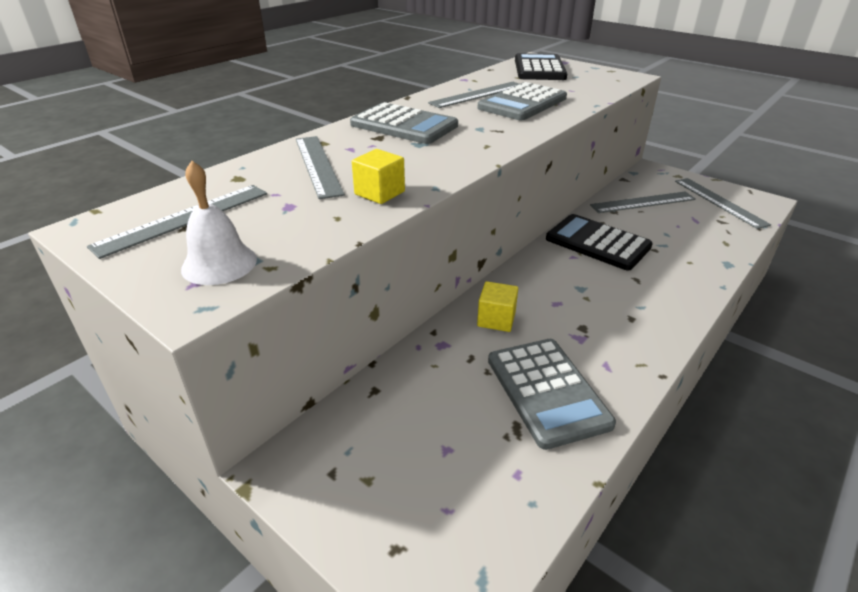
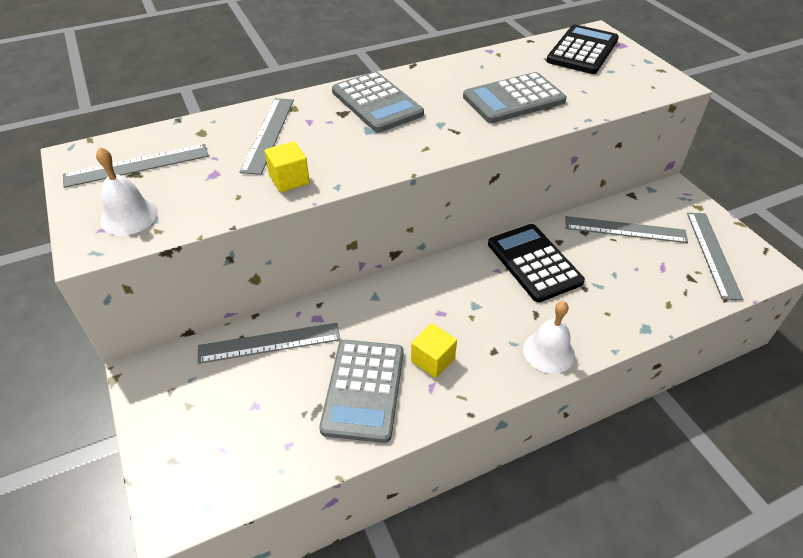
camera: 25 degrees right, 10 degrees up
grey ruler [428,82,519,108] -> grey ruler moved to [198,323,340,364]
yellow cube [477,281,518,332] -> yellow cube moved to [411,323,457,378]
none -> white bell [523,301,575,373]

